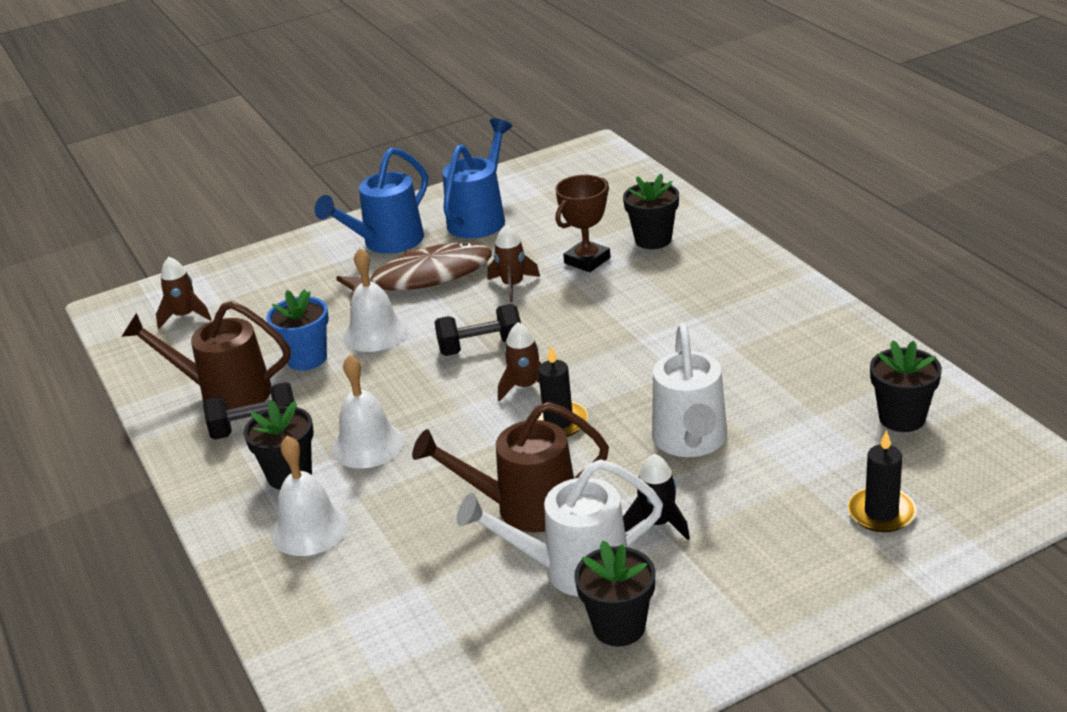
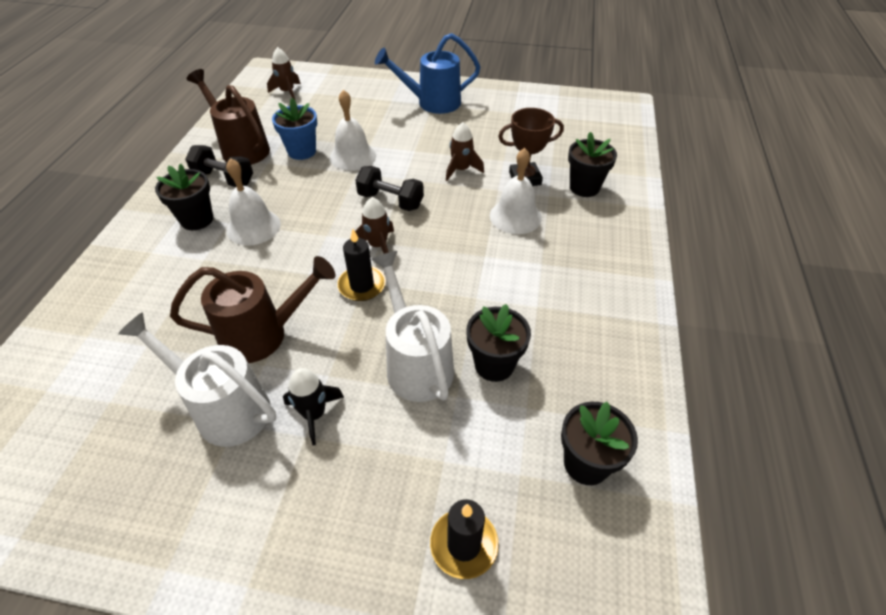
camera: 35 degrees right, 15 degrees up
white bell [271,436,348,556] -> white bell moved to [490,148,542,234]
brown fish [336,242,492,306] -> none
brown watering can [412,402,609,532] -> brown watering can turned 135 degrees clockwise [170,256,335,363]
blue watering can [442,118,512,239] -> none
black flower pot [574,541,655,646] -> black flower pot moved to [466,304,531,382]
white watering can [652,323,727,457] -> white watering can turned 120 degrees clockwise [371,251,454,402]

